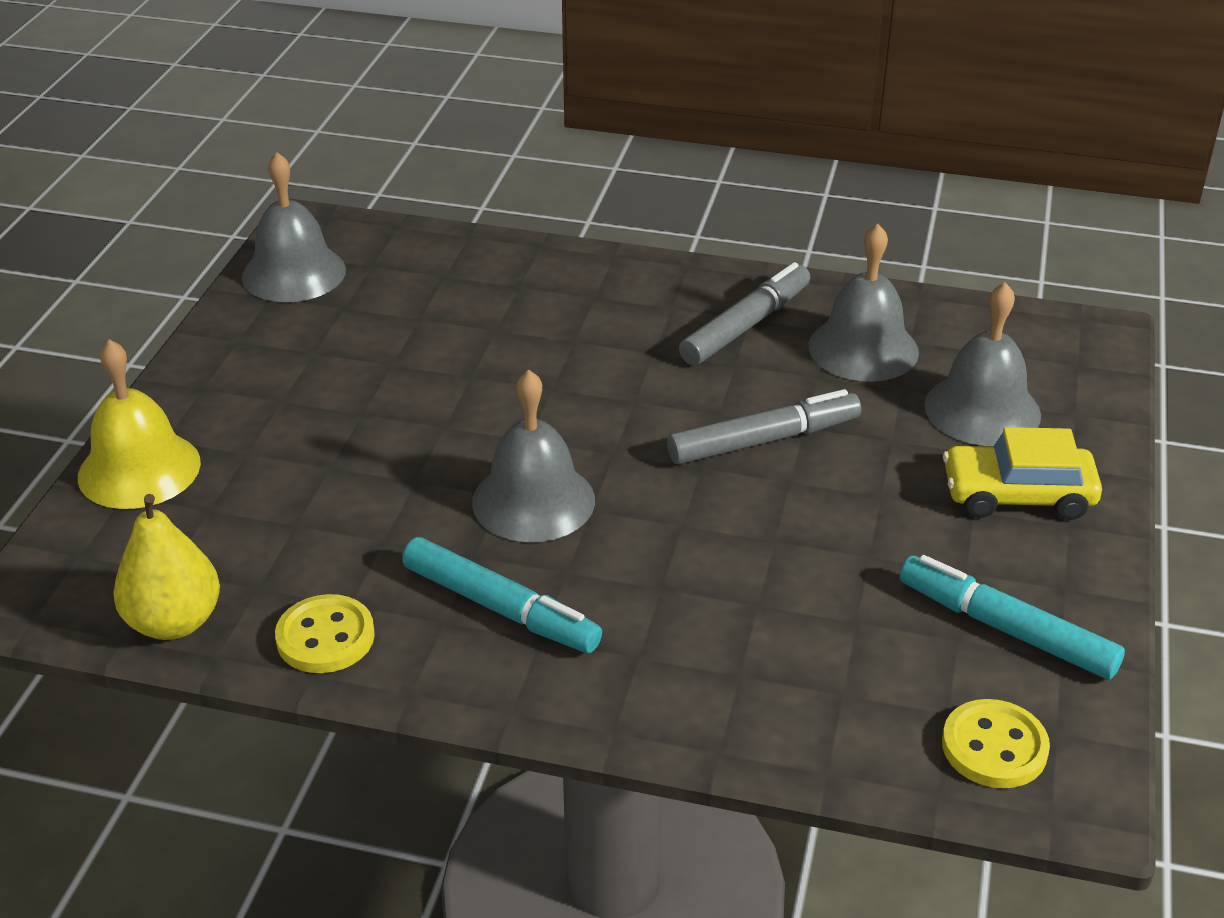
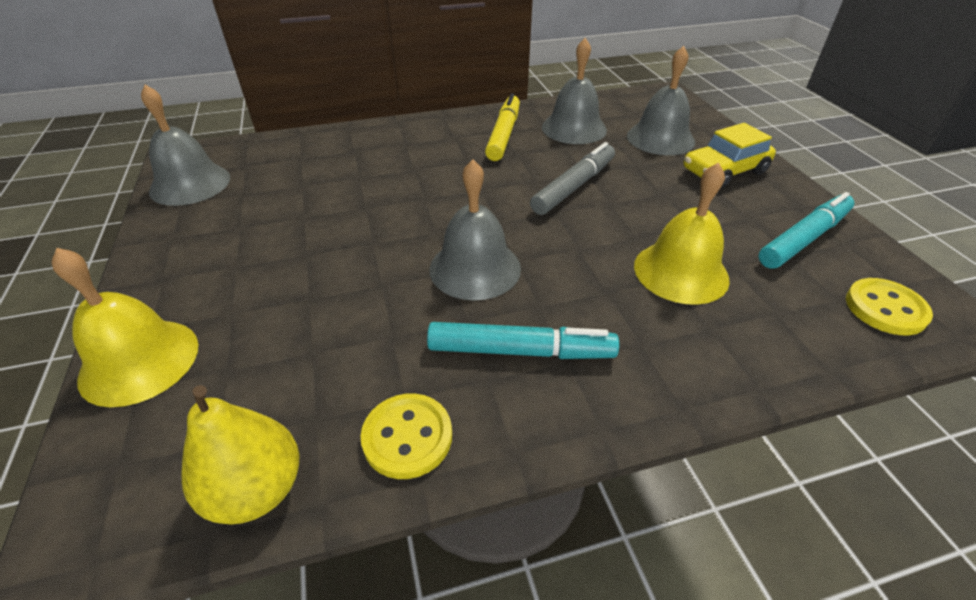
camera: 30 degrees left, 5 degrees up
grey marker [679,262,810,366] -> yellow marker [485,93,520,161]
turquoise marker [900,555,1125,680] -> turquoise marker turned 135 degrees clockwise [758,192,854,269]
none -> yellow bell [634,162,730,305]

